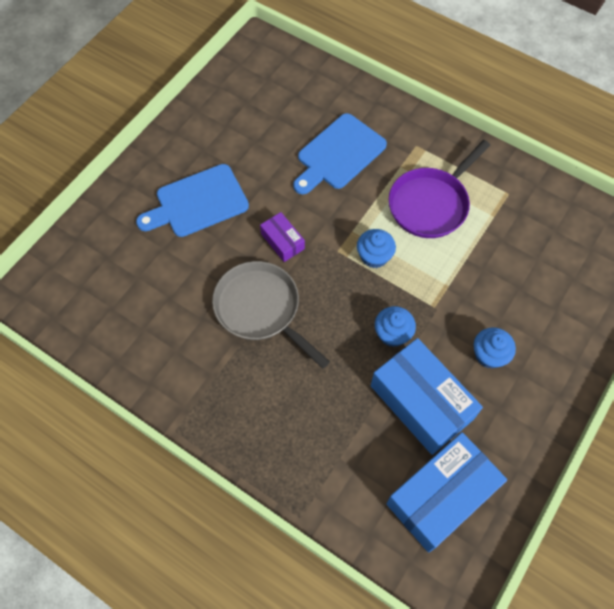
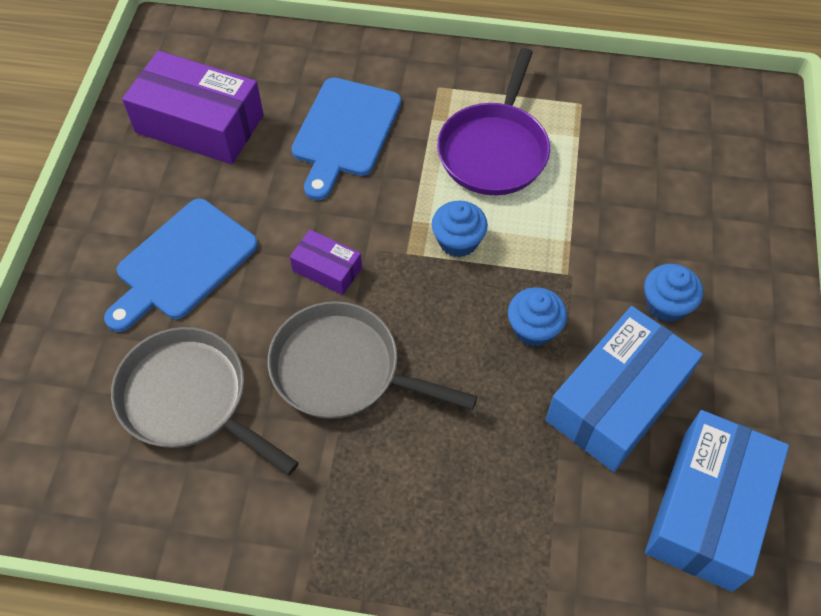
camera: 25 degrees left, 5 degrees down
blue box [371,338,483,455] -> blue box turned 75 degrees counterclockwise [546,306,703,472]
none -> grey pan [111,327,299,475]
none -> purple box [122,51,264,164]

